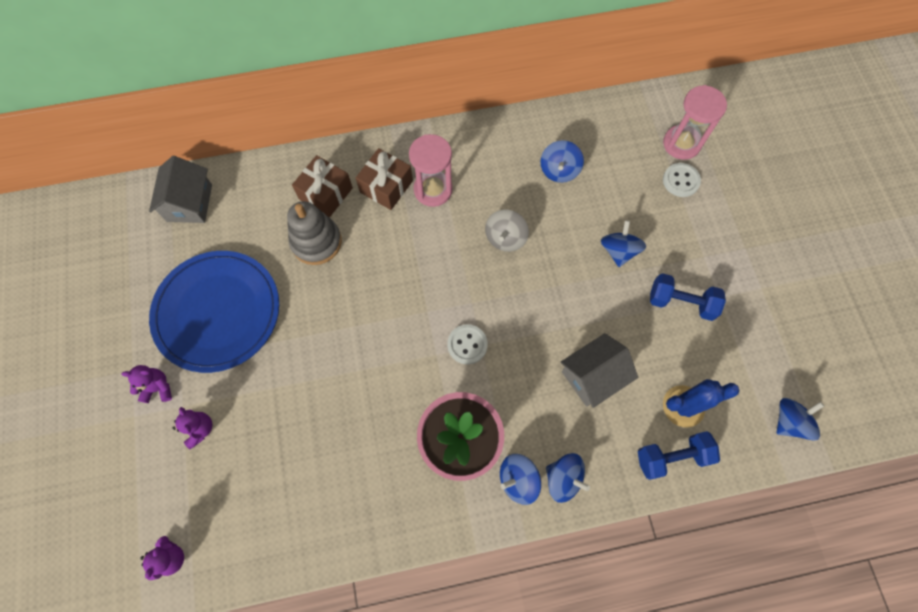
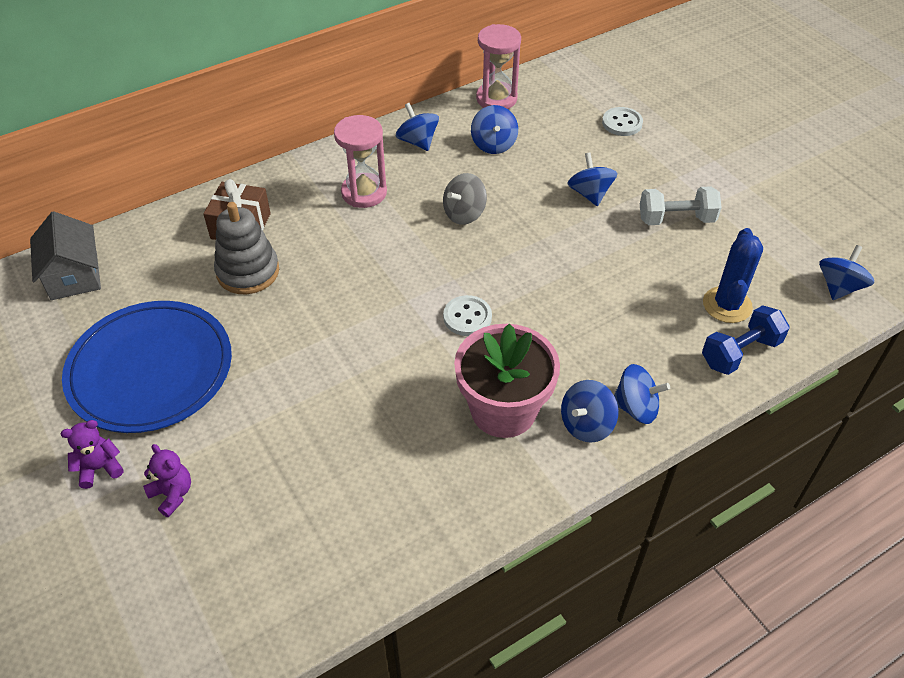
camera: 20 degrees left, 20 degrees down
purple teddy bear [141,536,184,580] -> none
brown gift [356,148,413,210] -> none
grey spinning top [485,210,529,252] -> grey spinning top turned 45 degrees clockwise [443,173,487,225]
grey house [560,333,638,408] -> none
blue dumbbell [650,273,726,321] -> white dumbbell [640,186,722,225]
pink hourglass [663,85,727,160] -> pink hourglass moved to [476,24,521,109]
blue cactus [663,379,740,428] -> blue cactus turned 45 degrees counterclockwise [703,228,763,323]
none -> blue spinning top [396,103,439,151]

